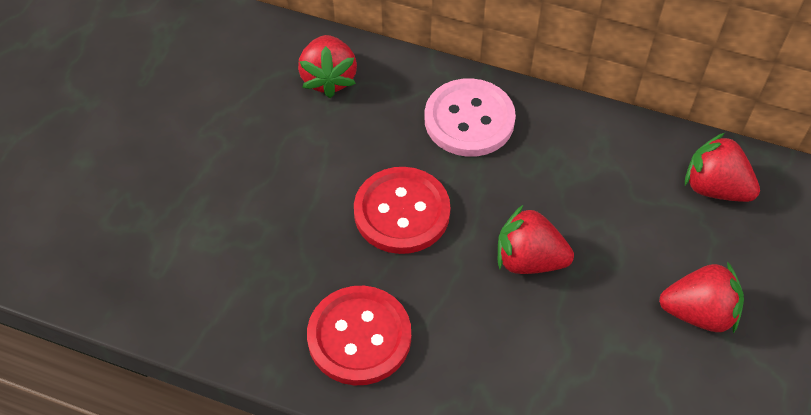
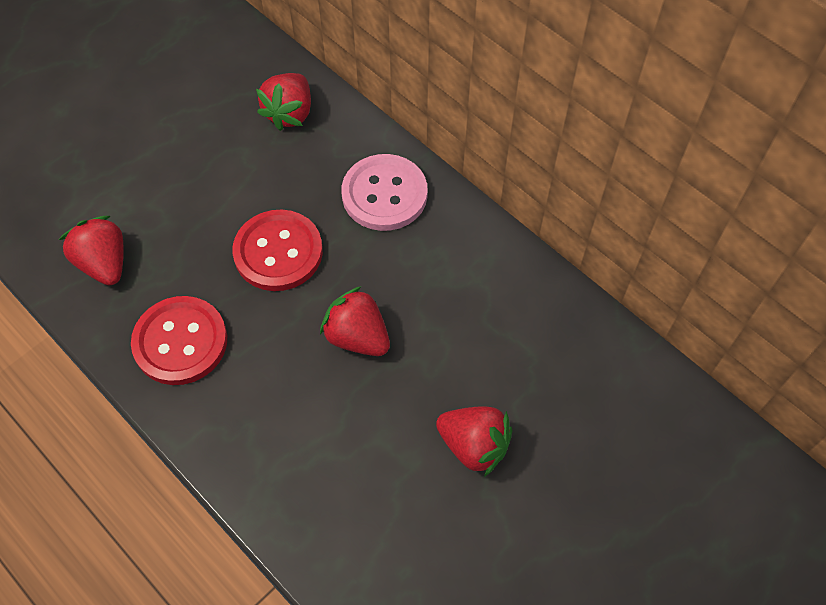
camera: 25 degrees right, 5 degrees up
red strawberry [685,133,760,202] -> red strawberry moved to [59,216,124,285]

